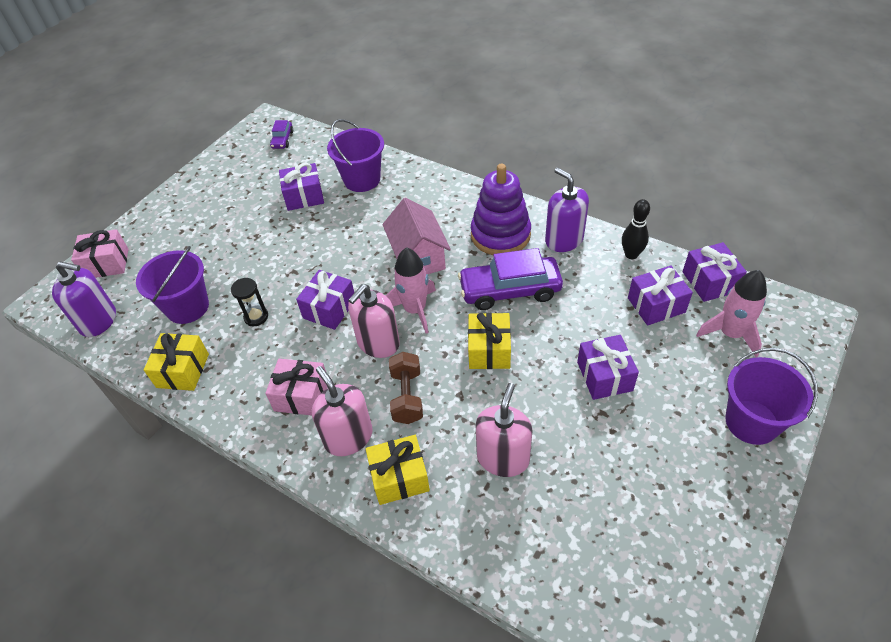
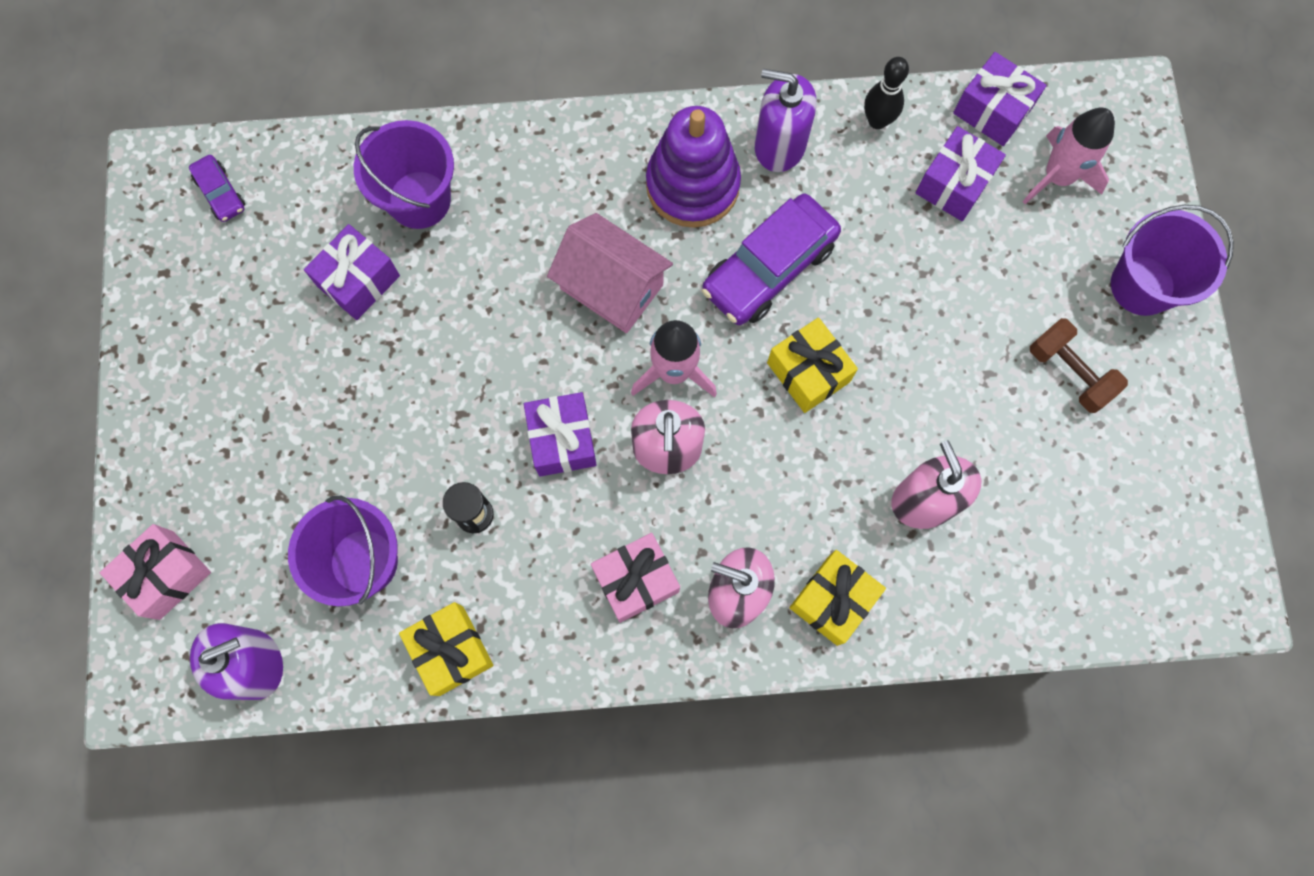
camera: 40 degrees left, 25 degrees up
brown dumbbell [389,352,423,424] -> brown dumbbell moved to [1030,318,1128,413]
purple gift [577,335,639,400] -> none

